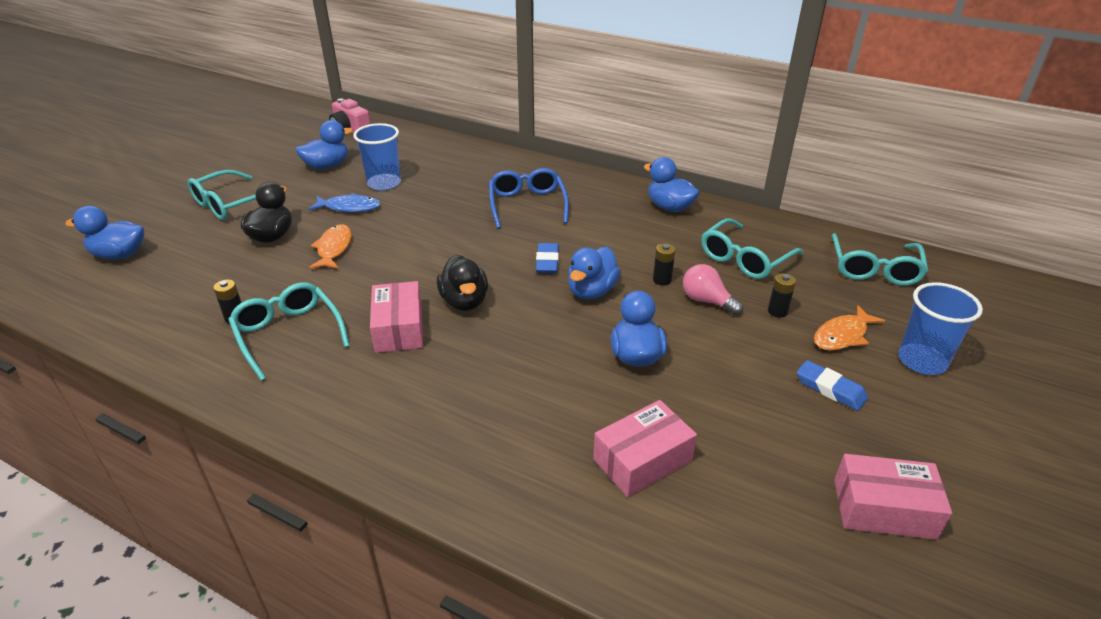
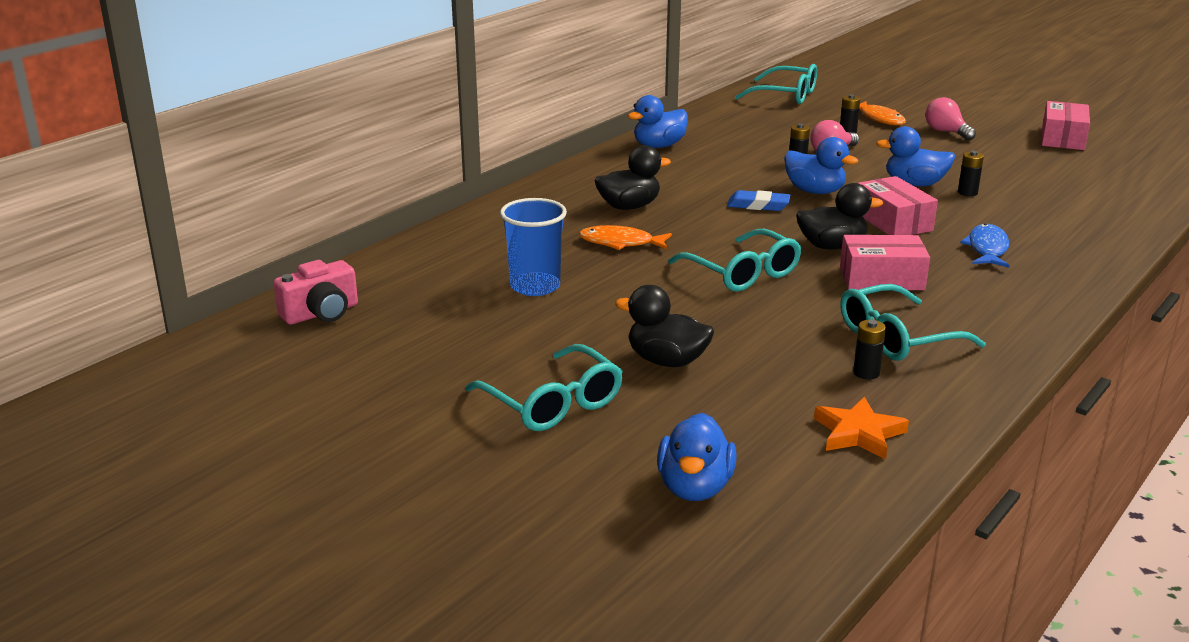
camera: 80 degrees left, 10 degrees down
blue duck [296,120,353,170] -> none
blue fish [308,193,381,212] -> blue fish moved to [960,224,1010,267]
orange fish [309,224,352,269] -> orange fish moved to [579,225,672,250]
blue glasses [489,168,569,229] -> black duck [594,145,671,210]
pink box [593,400,697,497] -> pink box moved to [858,176,938,235]
turquoise glasses [701,218,804,279] -> turquoise glasses moved to [668,229,801,292]
blue eraser [797,360,868,411] -> pink light bulb [925,97,976,140]
blue cup [898,282,983,375] -> none
none -> orange star [814,397,909,460]
none -> black battery [958,151,984,196]

